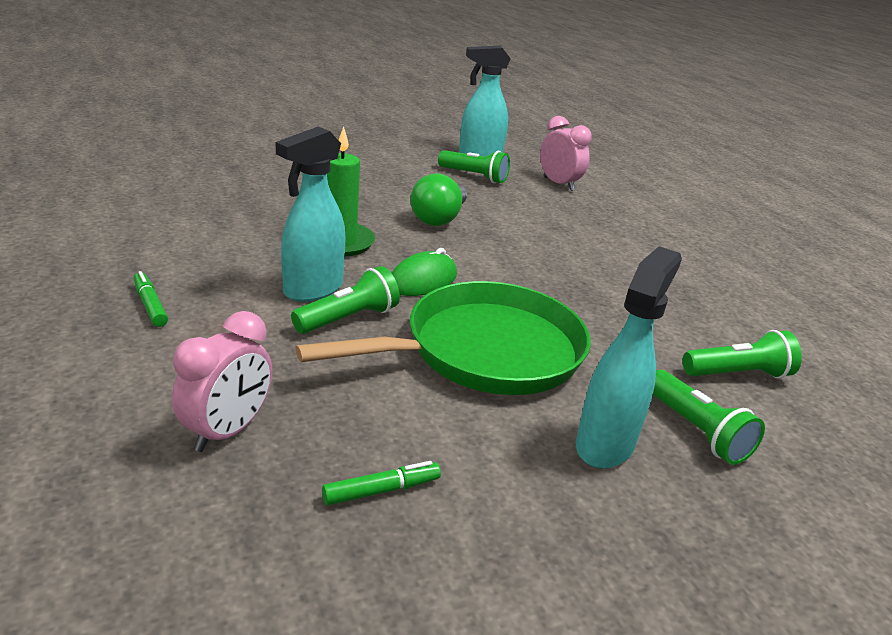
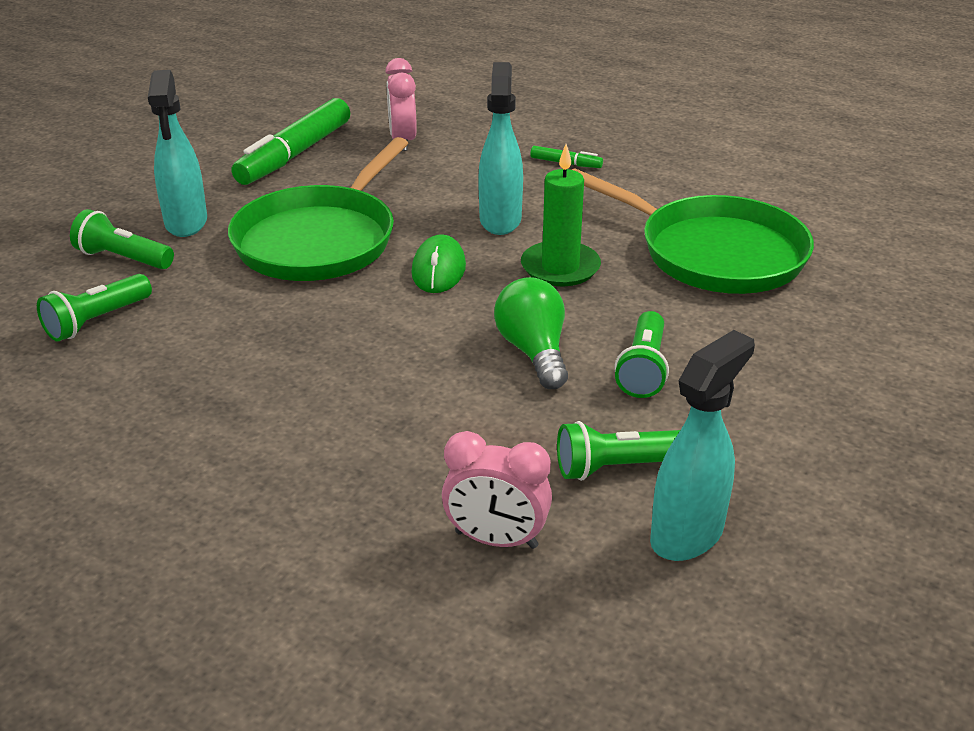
camera: 145 degrees right, 5 degrees up
green flashlight [291,266,400,334] -> green flashlight moved to [614,311,669,398]
green marker [322,461,441,505] -> green marker [232,98,350,185], size x2.30
none -> green pan [572,168,814,294]

